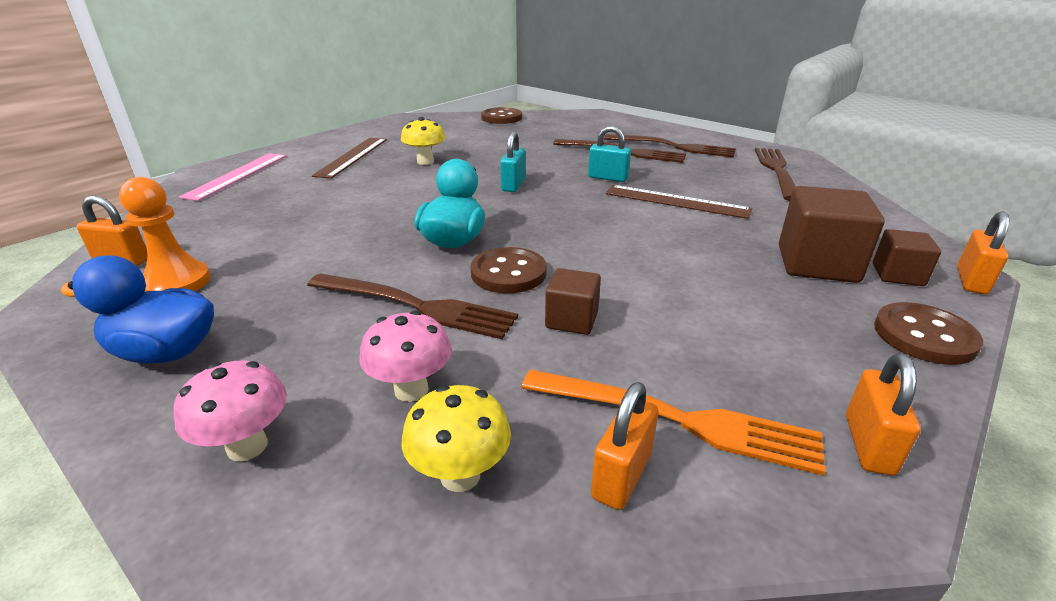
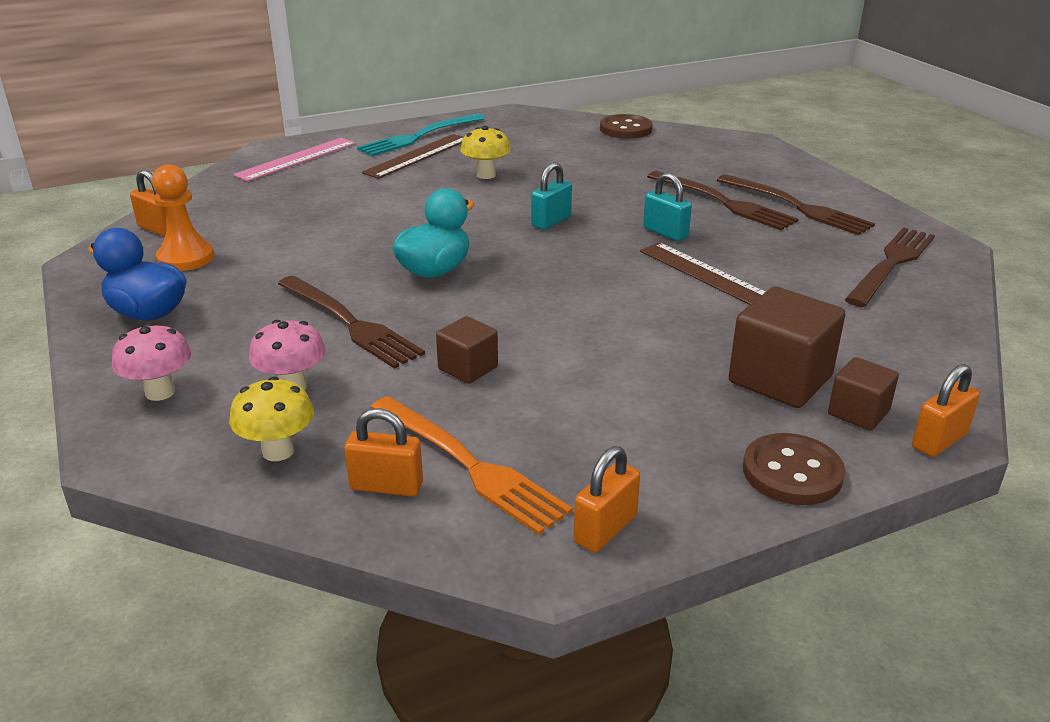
camera: 25 degrees right, 0 degrees up
brown button [471,247,547,293] -> none
orange padlock [591,382,659,510] -> orange padlock turned 45 degrees clockwise [344,408,423,497]
none -> turquoise fork [357,114,485,156]

